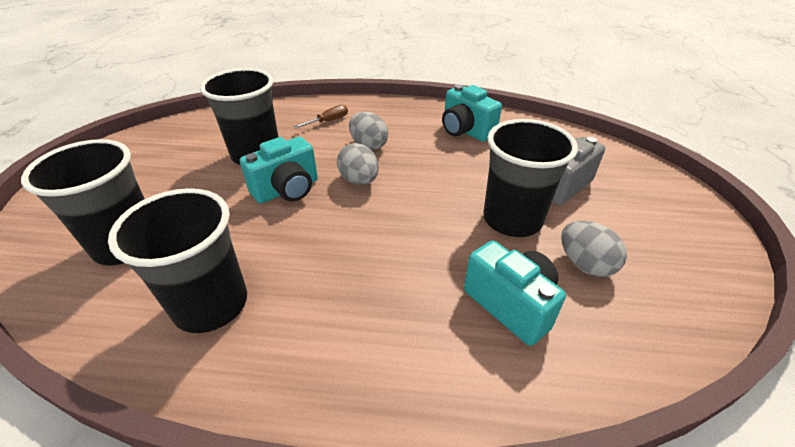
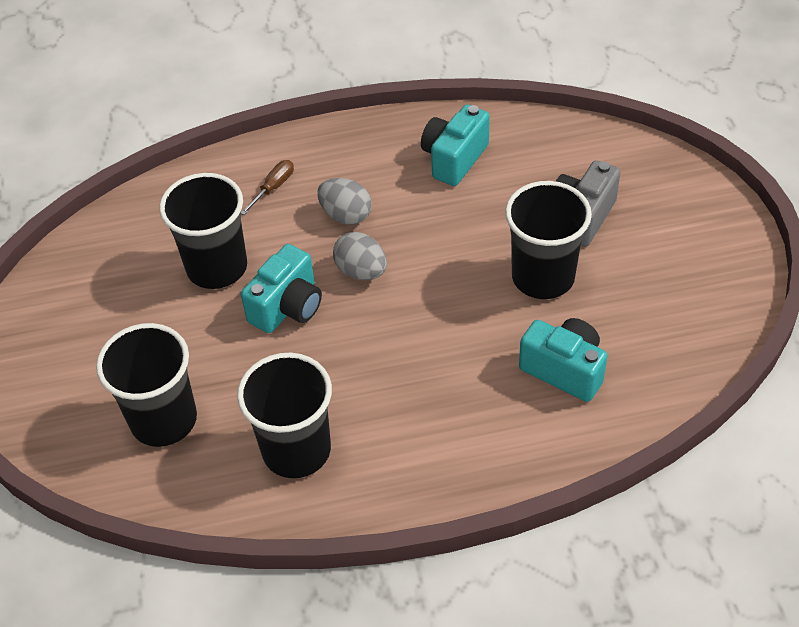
camera: 15 degrees left, 10 degrees up
turquoise camera [442,84,502,142] -> turquoise camera turned 90 degrees clockwise [421,105,490,186]
grey egg [561,221,627,277] -> none

